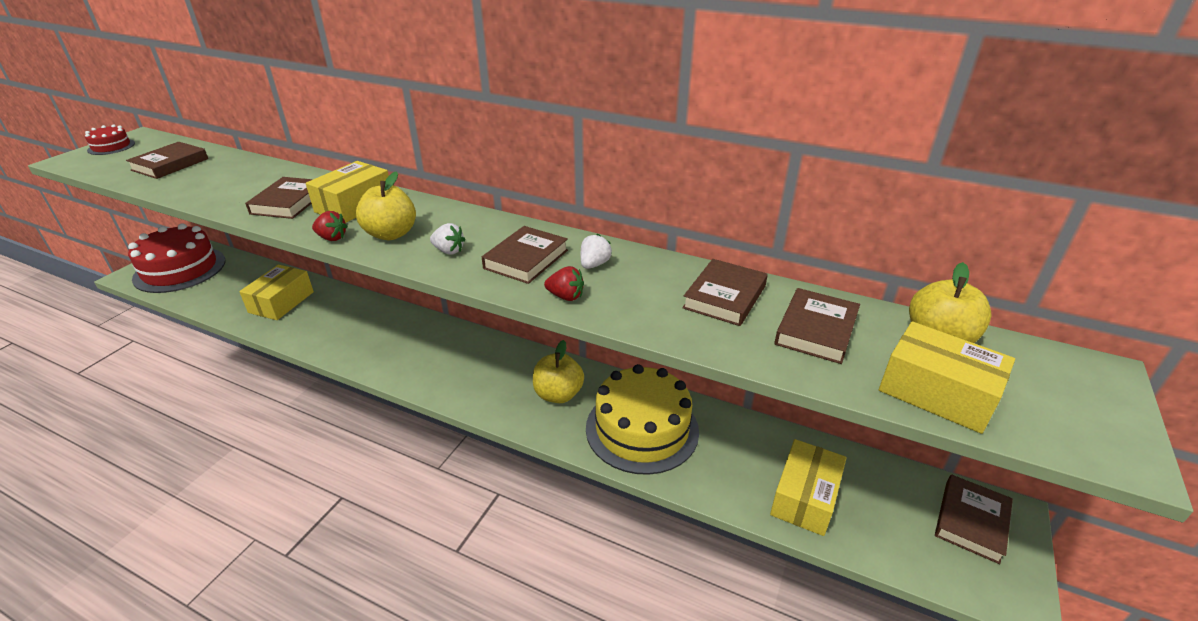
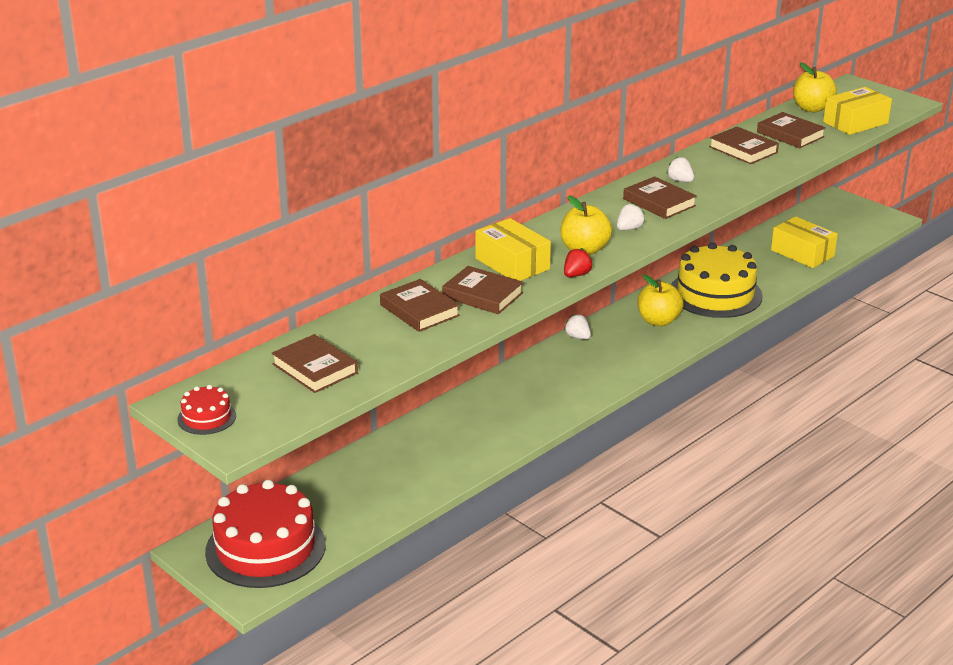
camera: 70 degrees left, 5 degrees down
yellow box [239,265,314,320] -> none
red strawberry [544,266,584,301] -> none
brown book [935,474,1013,564] -> brown book moved to [380,279,460,332]
none -> white strawberry [564,314,591,340]

